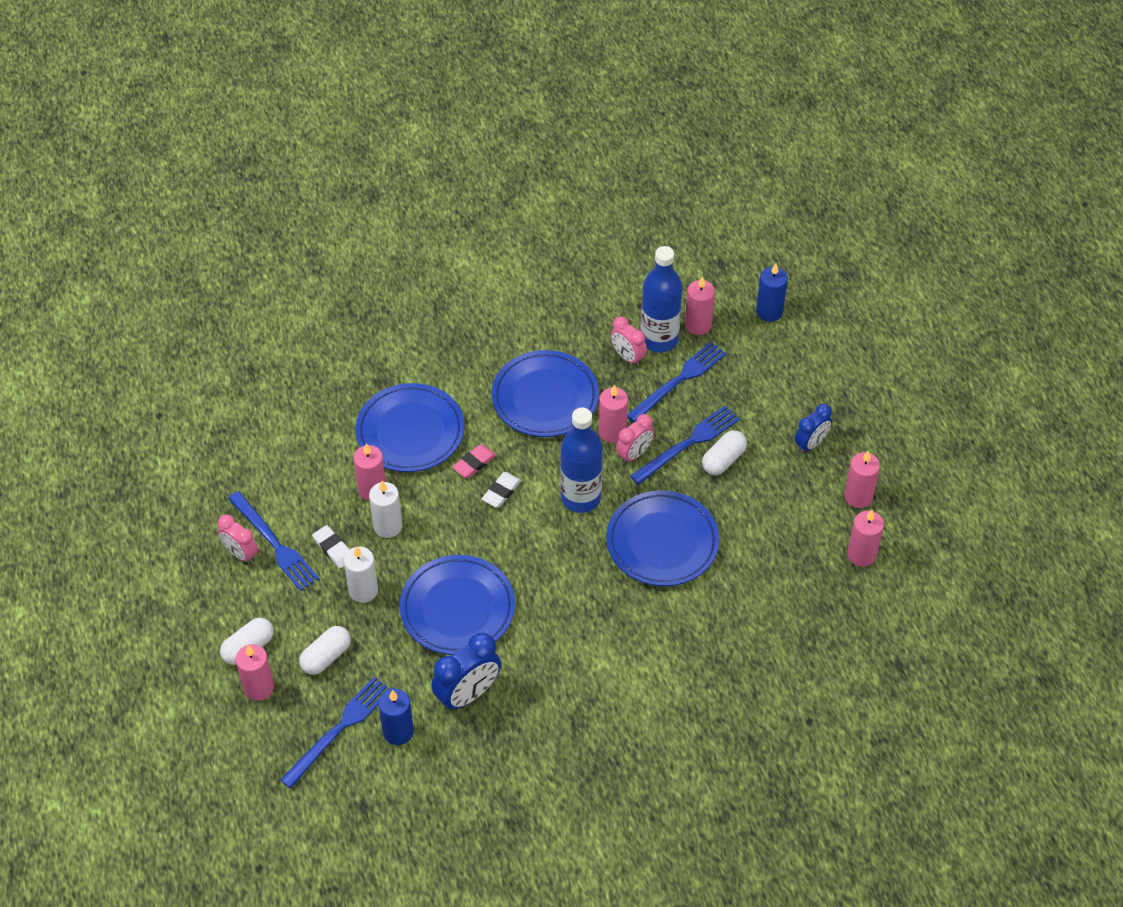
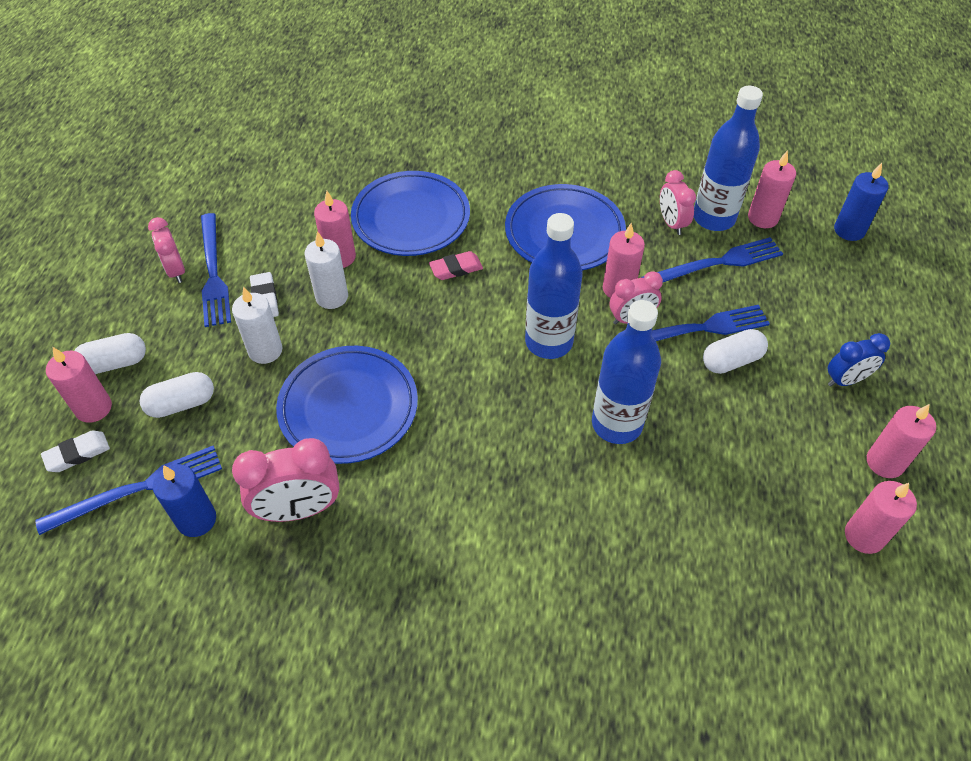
camera: 25 degrees right, 0 degrees up
blue clock [431,632,501,711] -> pink clock [232,438,340,522]
white eraser [482,472,522,508] -> white eraser moved to [41,430,110,472]
blue plate [607,490,720,586] -> blue bottle [592,300,661,444]

